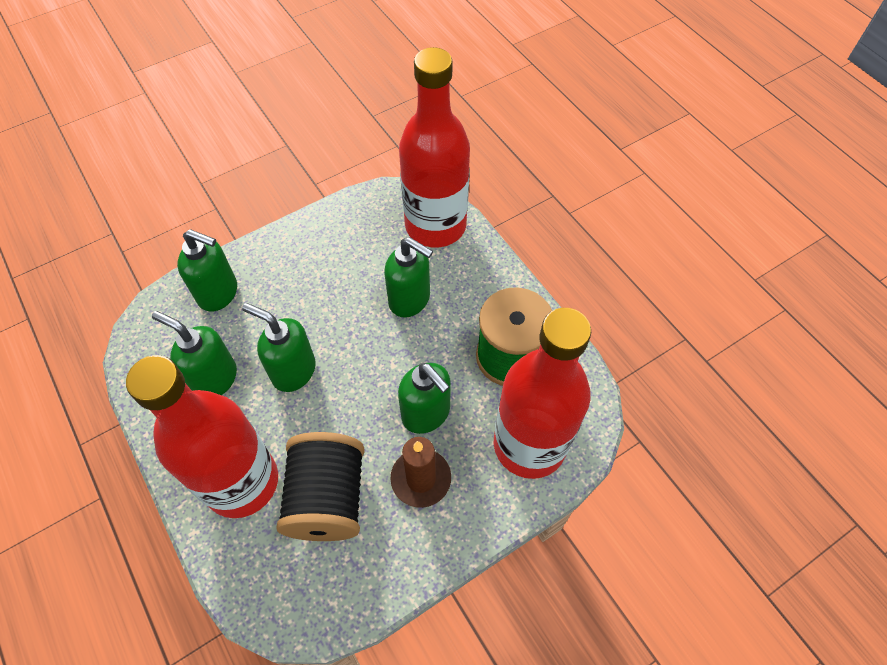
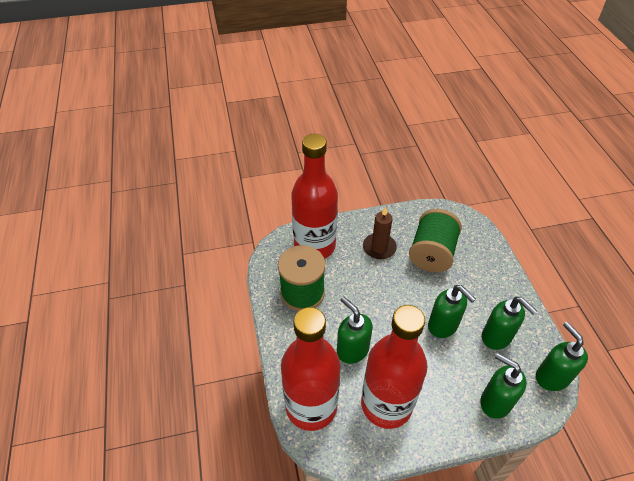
camera: 160 degrees left, 10 degrees down
red bottle [126,355,278,518] -> red bottle moved to [361,305,427,429]
black spool [276,432,365,541] -> green spool [409,209,462,273]
green soap dispenser [398,363,451,434] -> green soap dispenser moved to [536,322,588,391]

